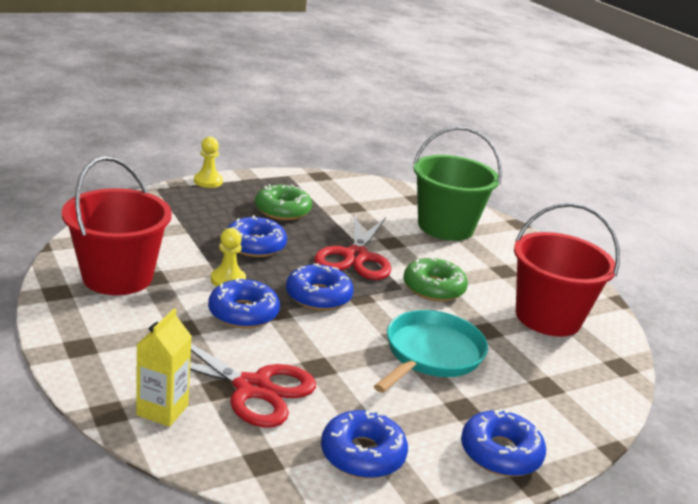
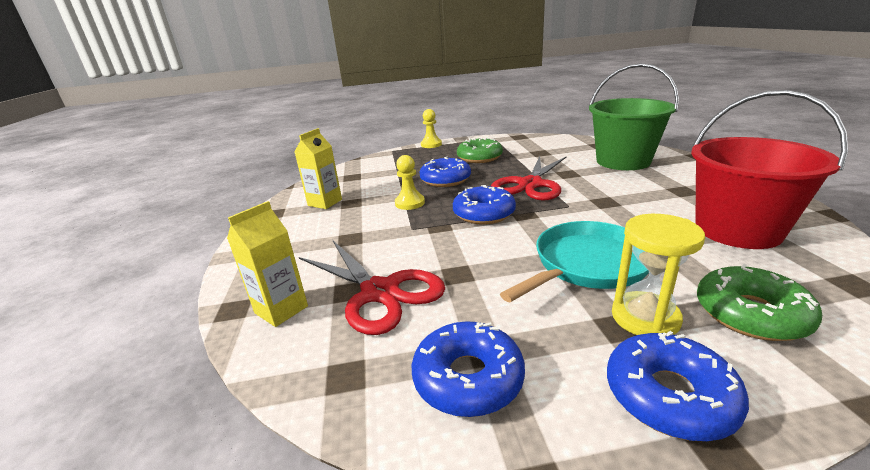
camera: 25 degrees right, 0 degrees up
red bucket [62,156,172,295] -> yellow carton [295,128,342,209]
blue donut [208,278,280,329] -> none
green donut [403,256,468,302] -> green donut moved to [697,264,822,341]
none -> yellow hourglass [612,214,705,335]

